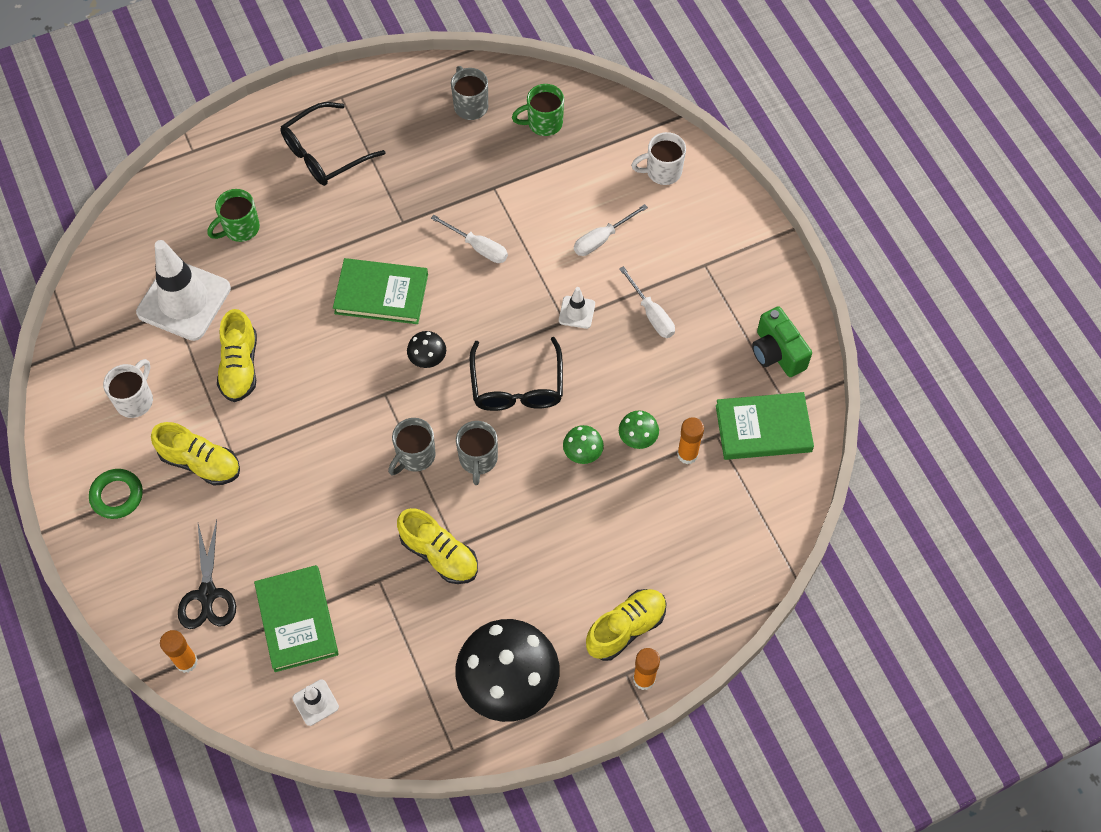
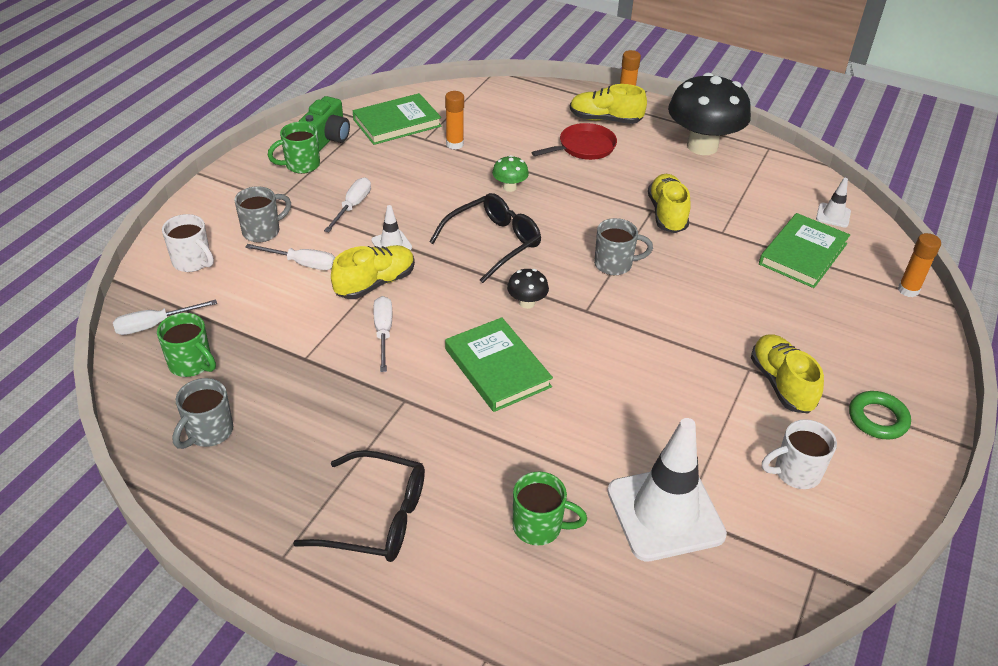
camera: 130 degrees left, 20 degrees down
black scissors [178,520,236,629] -> none
yellow shoe [217,309,257,402] -> yellow shoe moved to [331,245,415,299]
grey mug [456,421,498,485] -> grey mug moved to [234,186,291,242]
green mushroom [619,410,659,449] -> none
green book [716,392,814,460] -> green book turned 75 degrees counterclockwise [353,93,441,145]
none -> white screwdriver [113,299,217,335]
none -> green mug [268,122,320,174]
none -> red pan [532,123,617,160]

